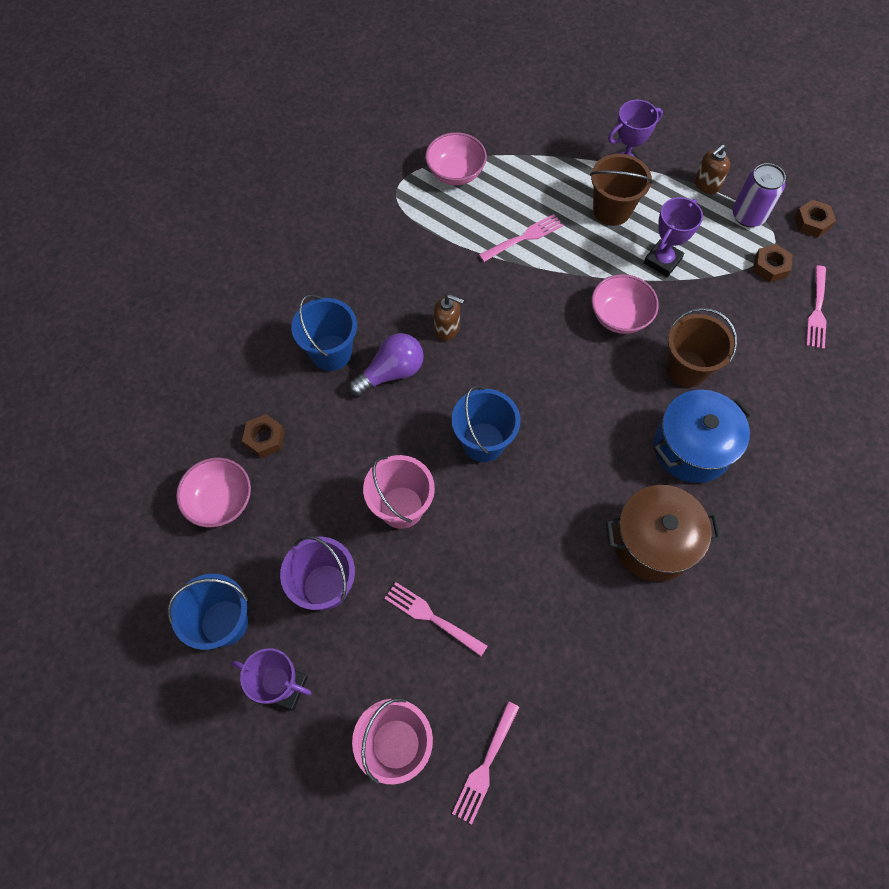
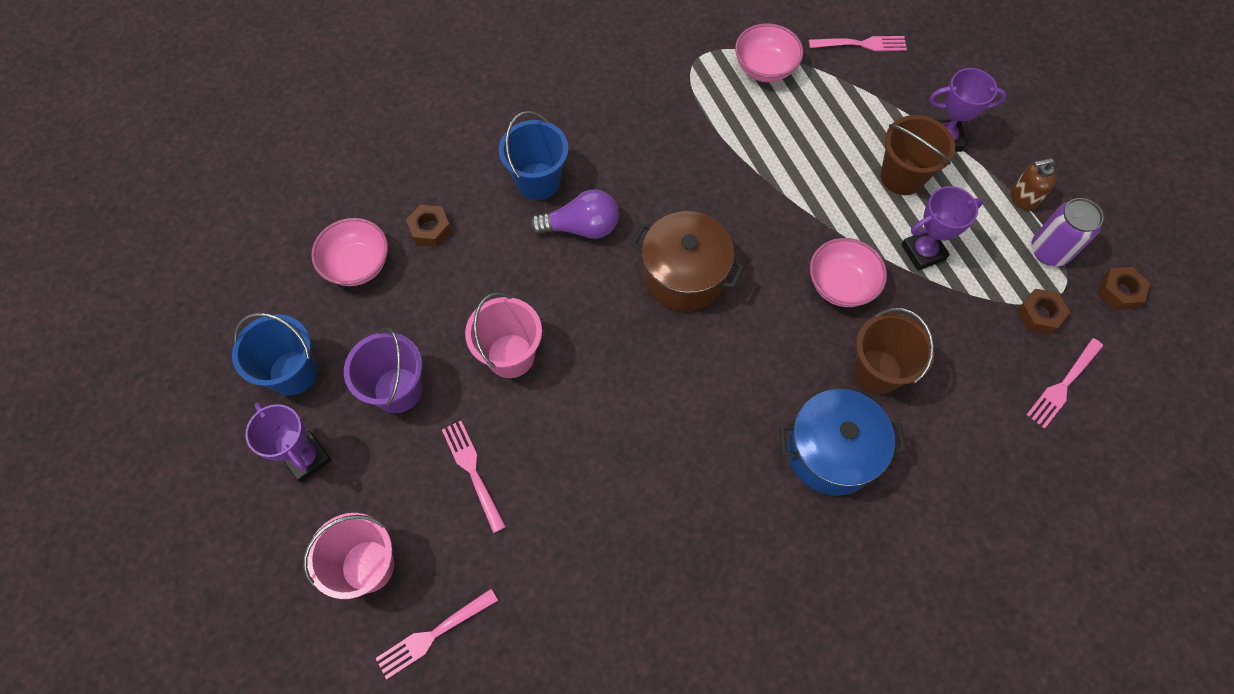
camera: 30 degrees right, 0 degrees up
brown soap dispenser [434,294,464,341] -> none
blue bucket [452,385,521,462] -> none
pink fork [479,214,563,262] -> pink fork moved to [809,36,907,51]
brown pot [606,485,722,582] -> brown pot moved to [631,211,745,311]

